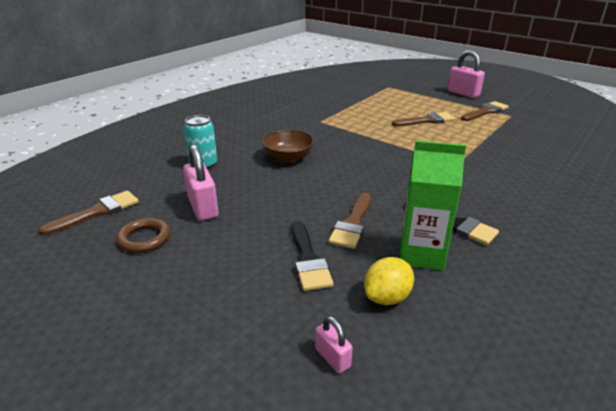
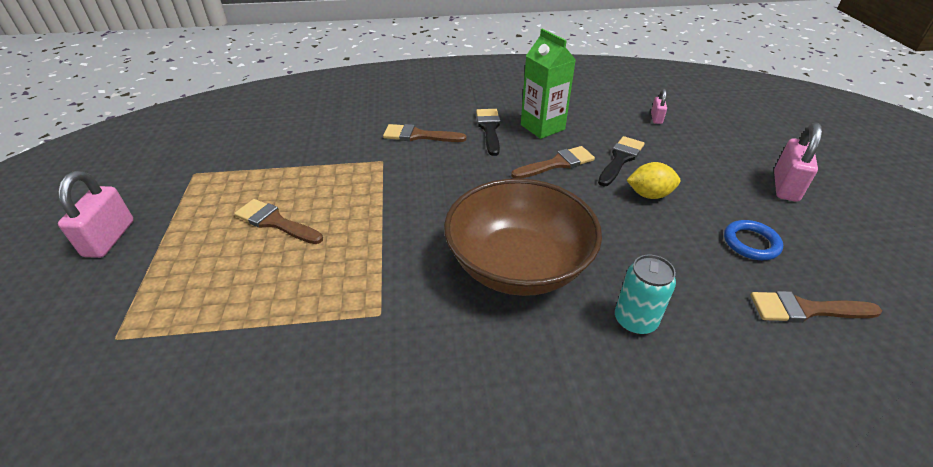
camera: 135 degrees left, 10 degrees up
brown ring [116,218,170,253] -> blue ring [724,220,783,260]
pink padlock [183,144,219,221] -> pink padlock moved to [774,123,822,202]
brown bowl [262,130,315,163] -> brown bowl [444,178,602,296], size x1.94
yellow lemon [364,257,414,305] -> yellow lemon moved to [627,162,680,199]
brown brush [461,101,509,121] -> brown brush moved to [383,124,467,142]

